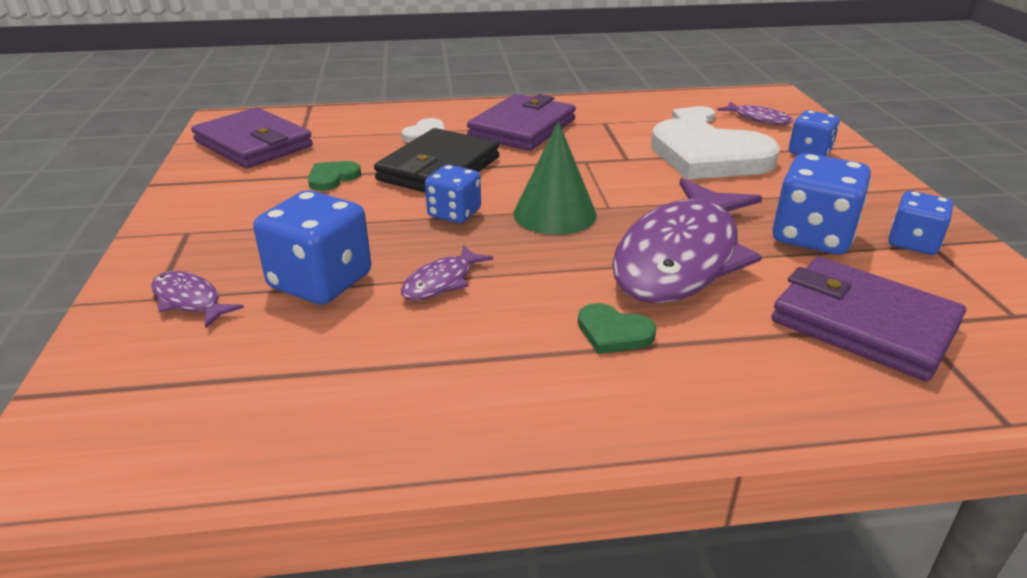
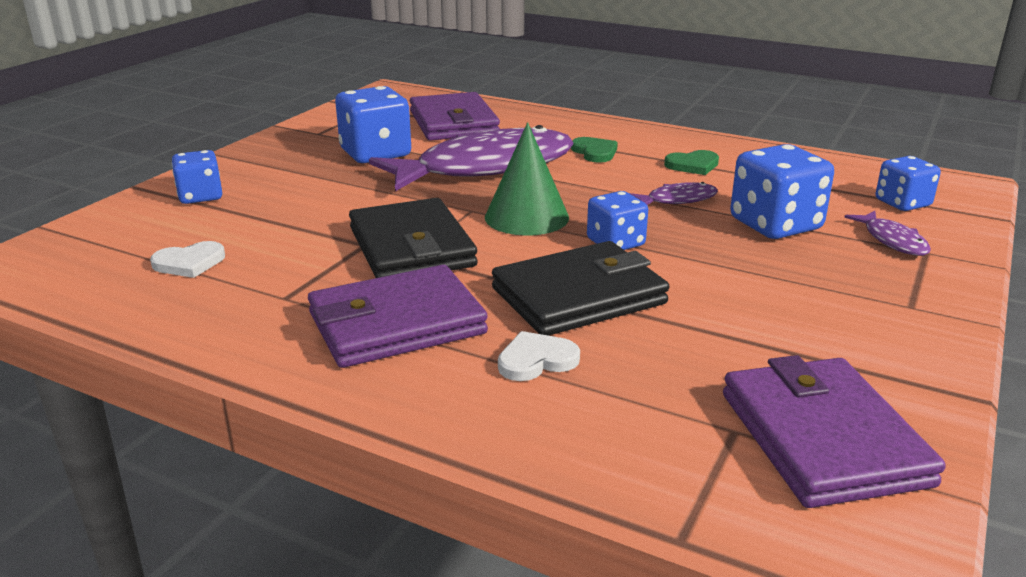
camera: 145 degrees left, 5 degrees down
green heart [308,161,361,191] -> green heart moved to [664,150,719,175]
white heart [651,118,780,180] -> none
purple fish [717,101,793,125] -> none
blue dice [889,191,953,255] -> blue dice moved to [876,156,941,211]
none -> black wallet [349,198,478,278]

